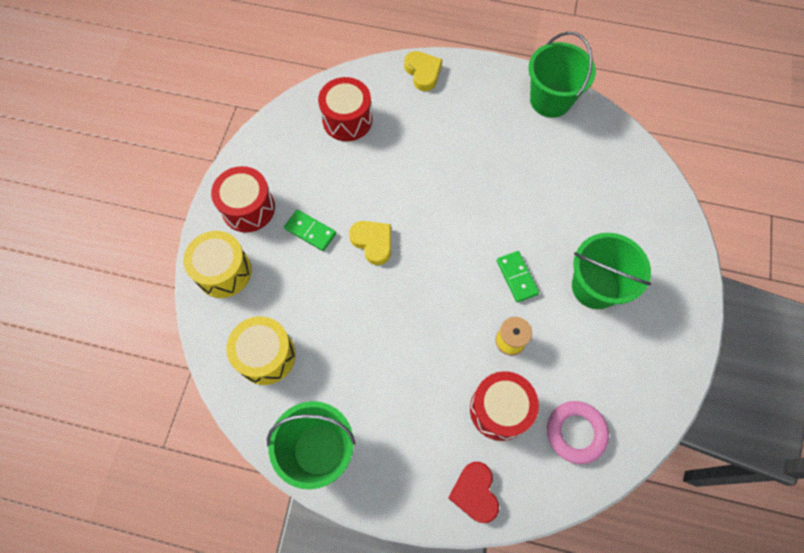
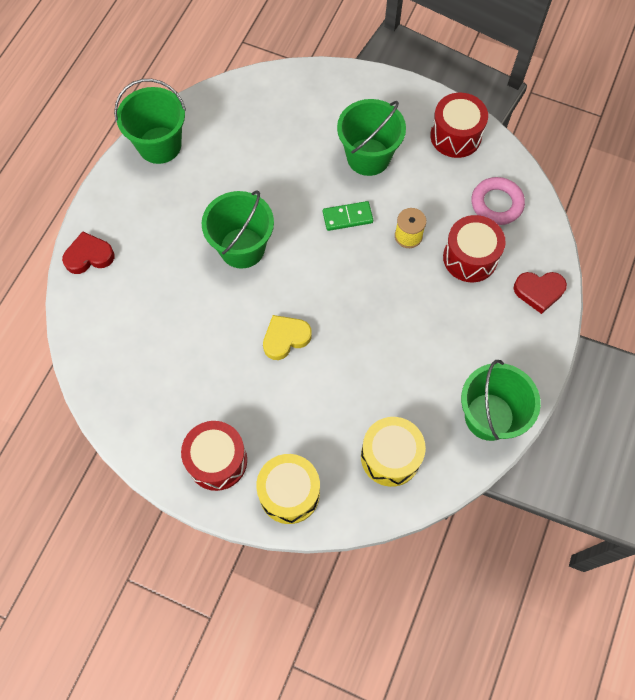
camera: 80 degrees left, 0 degrees up
green domino [284,210,336,251] -> none
red drum [318,77,372,141] -> red drum moved to [430,93,488,158]
yellow heart [404,51,443,91] -> red heart [62,231,114,274]
none -> green bucket [202,191,274,269]

